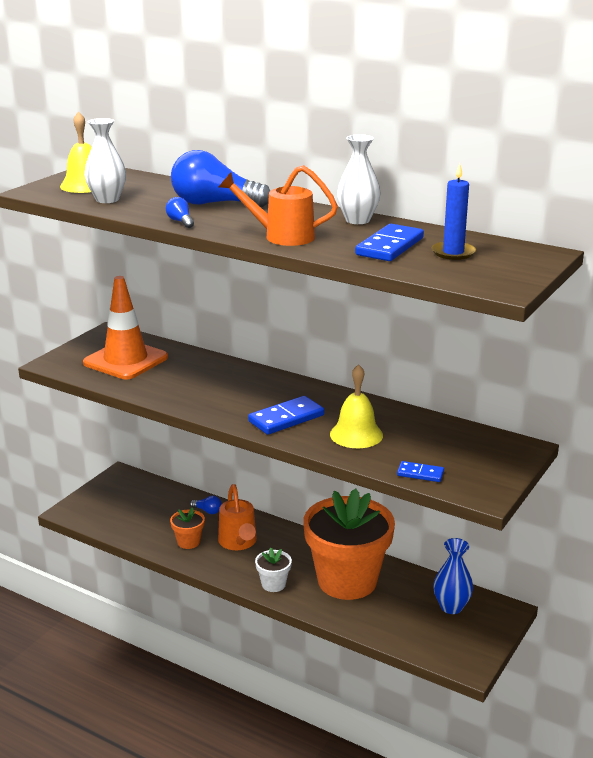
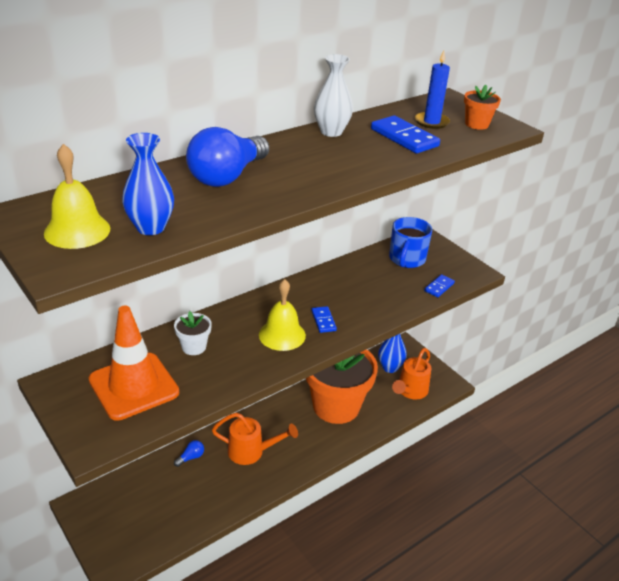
camera: 70 degrees left, 10 degrees up
white vase [84,118,126,203] -> blue vase [122,133,174,235]
blue light bulb [166,197,194,228] -> none
orange flower pot [170,507,205,549] -> orange flower pot moved to [464,85,501,130]
orange watering can [219,165,338,246] -> orange watering can moved to [392,348,432,399]
blue domino [248,396,324,435] -> blue domino [311,306,337,333], size x0.57
white flower pot [255,548,292,592] -> white flower pot moved to [174,311,212,355]
yellow bell [330,364,383,448] -> yellow bell moved to [259,279,306,351]
none -> blue mug [389,217,432,268]

